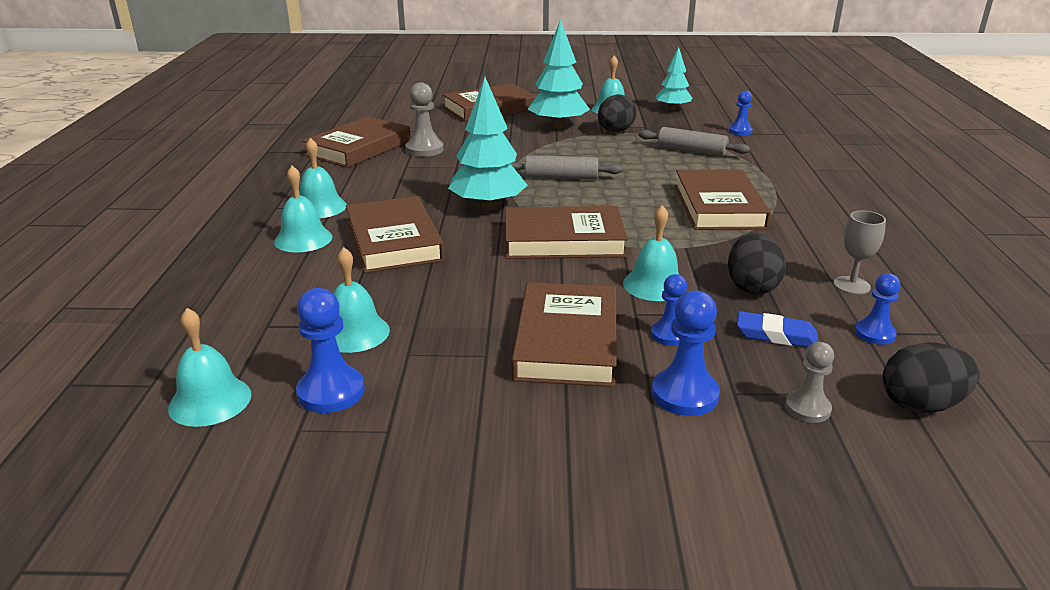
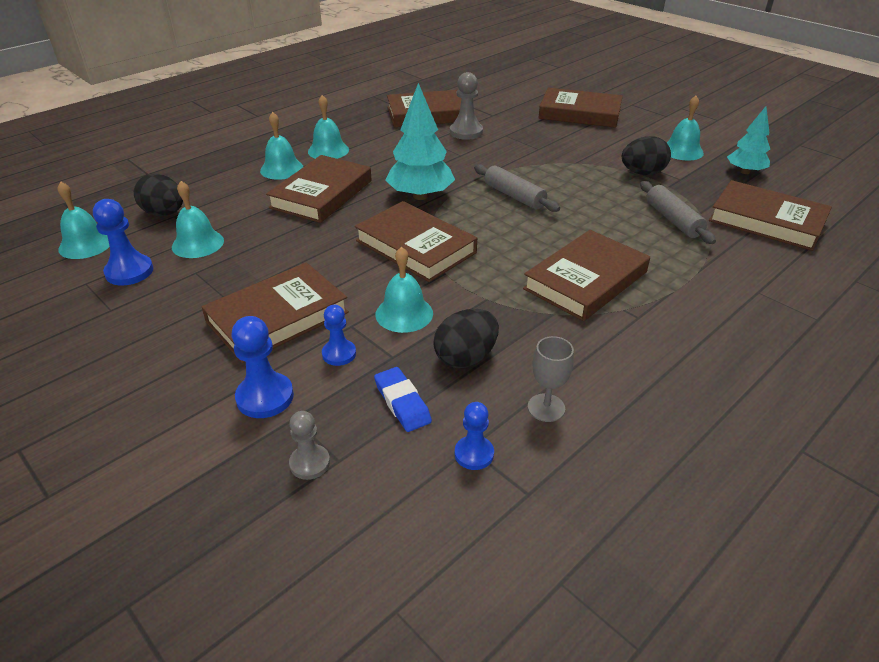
camera: 45 degrees right, 10 degrees up
turquoise tree [528,20,590,129] -> none
blue pawn [729,91,753,135] -> brown book [709,180,832,251]
black egg [883,342,980,413] -> black egg moved to [133,174,183,216]

